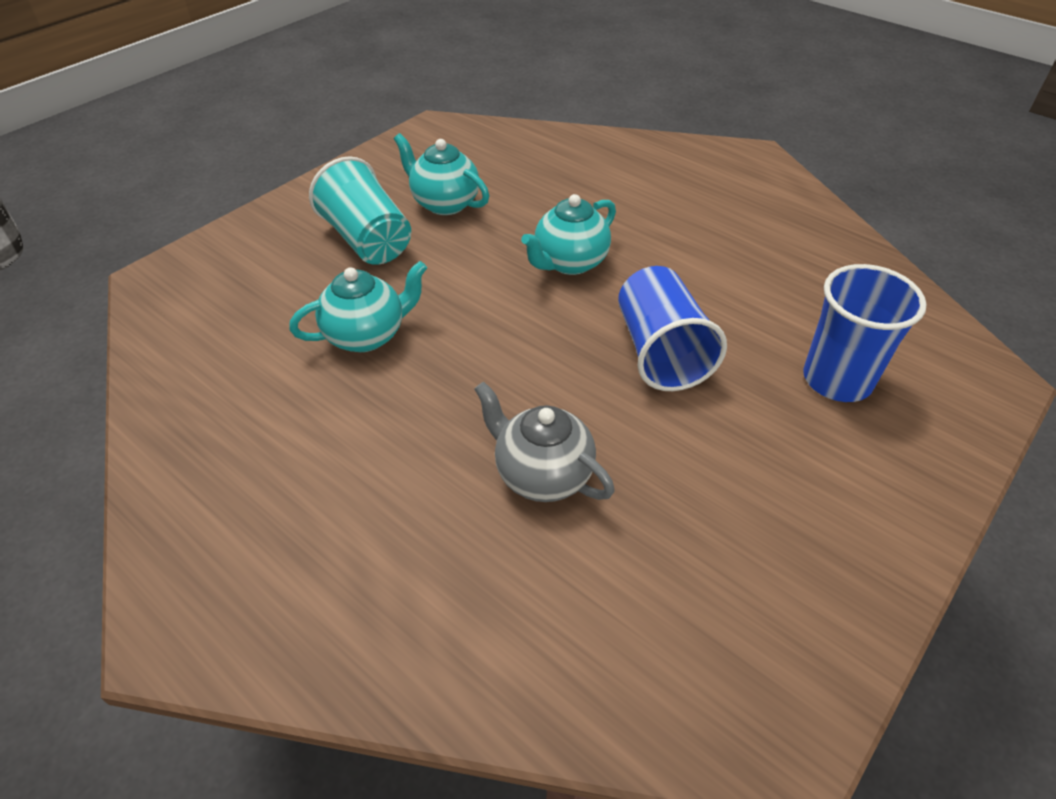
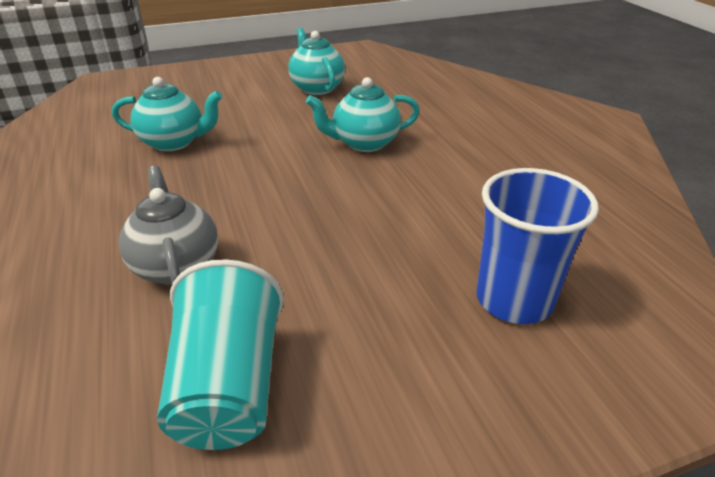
camera: 30 degrees right, 10 degrees down
turquoise cup [309,156,411,265] -> turquoise cup moved to [157,259,284,450]
blue cup [618,266,727,391] -> none

